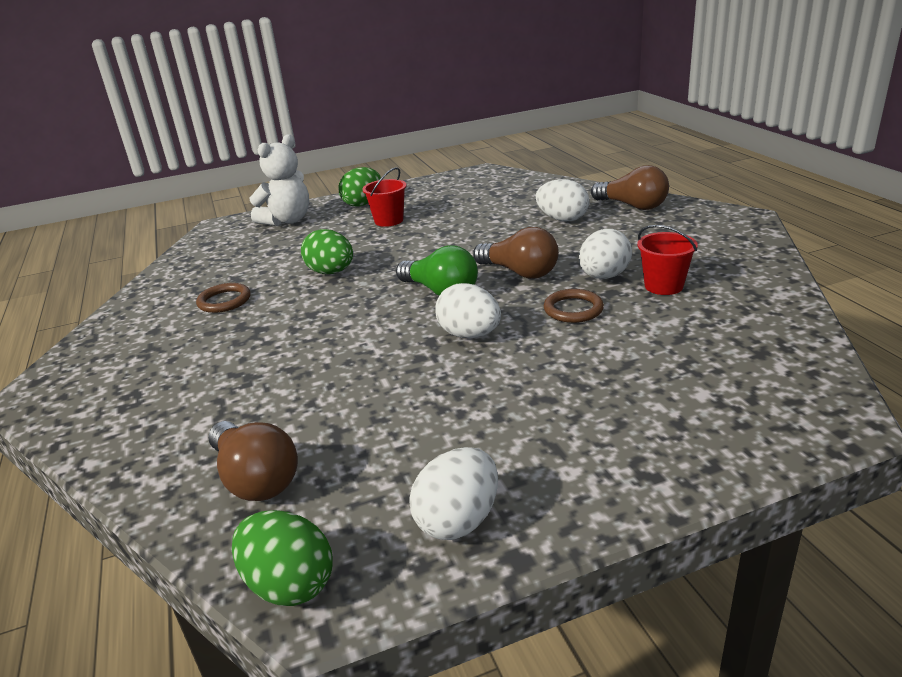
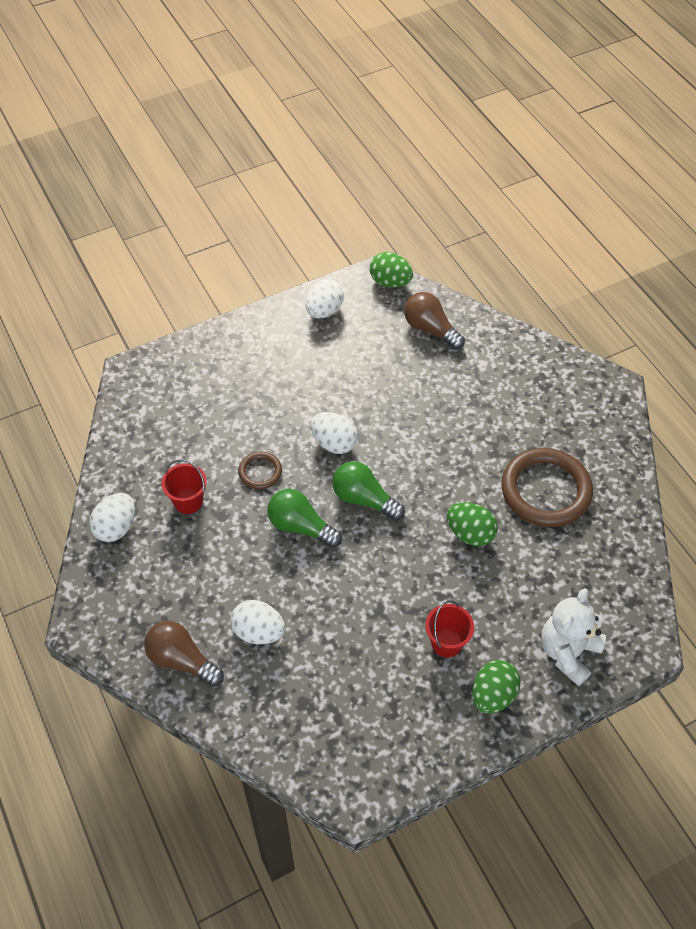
camera: 170 degrees right, 25 degrees up
brown ring [196,283,251,313] -> brown ring [501,448,593,527], size x2.05
brown light bulb [473,227,559,279] -> green light bulb [267,489,342,548]
white egg [579,229,632,279] -> white egg moved to [89,493,135,542]

